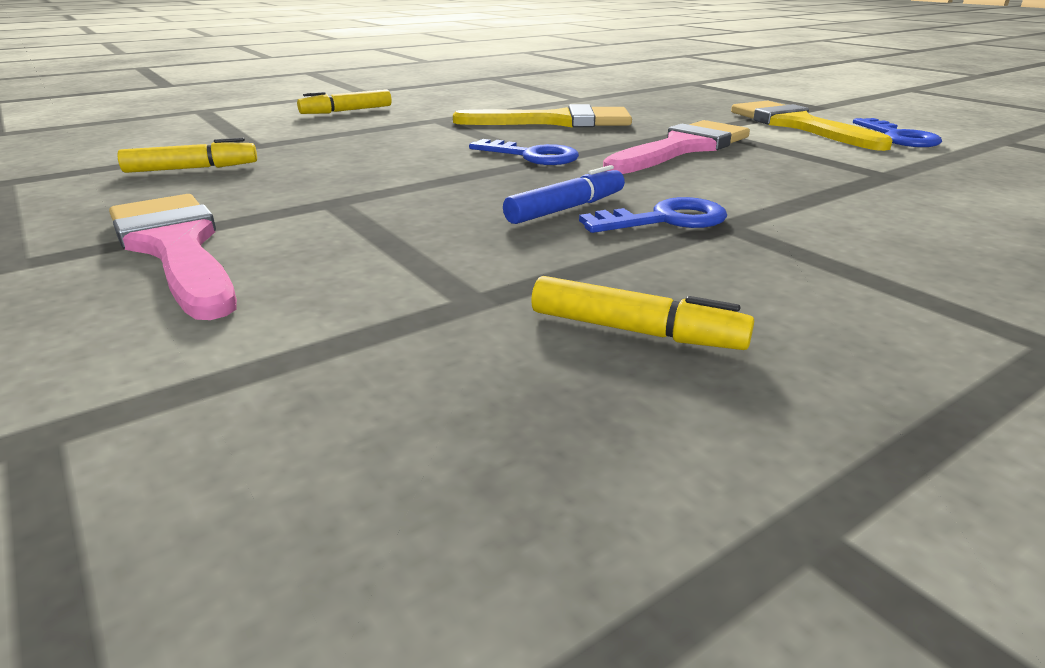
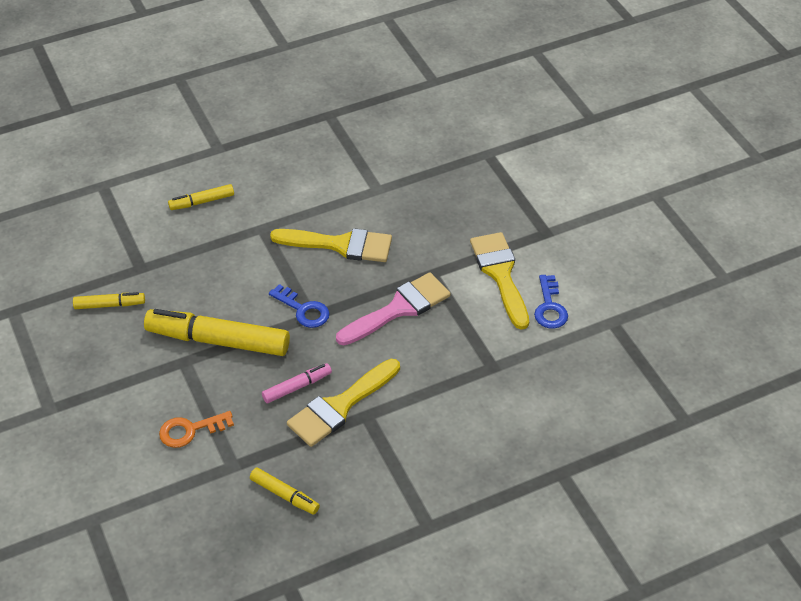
camera: 10 degrees right, 20 degrees up
pink brush [109,194,237,320] -> none
blue marker [503,165,625,224] -> pink marker [262,363,332,403]
blue key [579,197,727,233] -> yellow brush [287,359,400,447]
none -> yellow marker [144,309,290,356]
none -> orange key [159,411,234,448]

